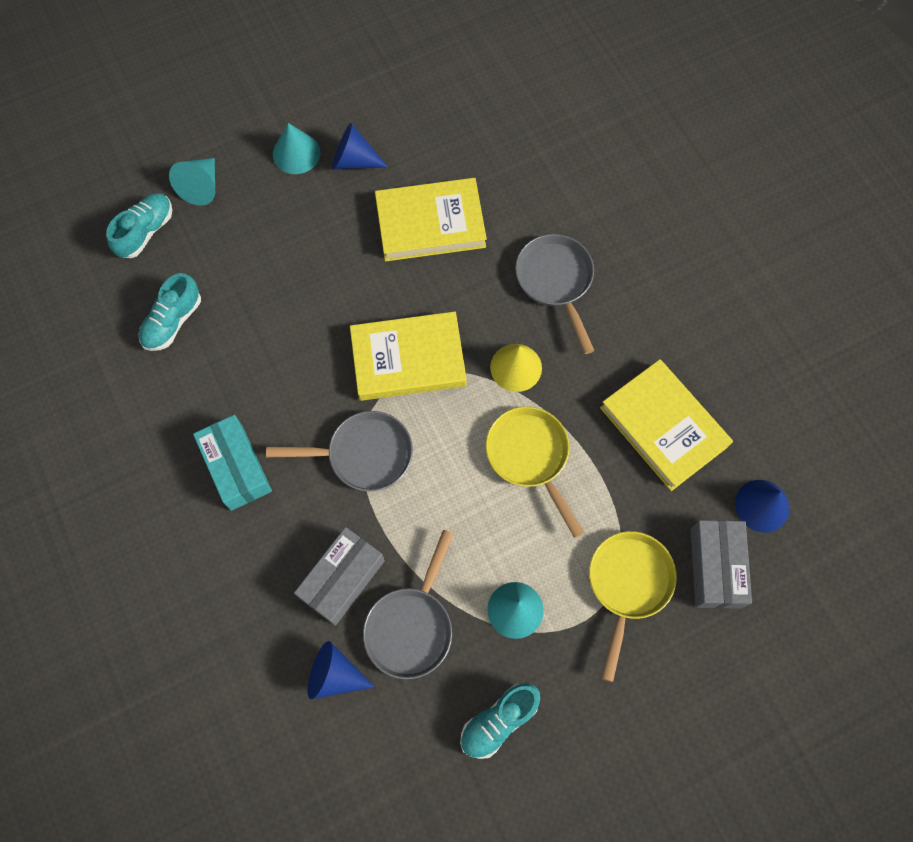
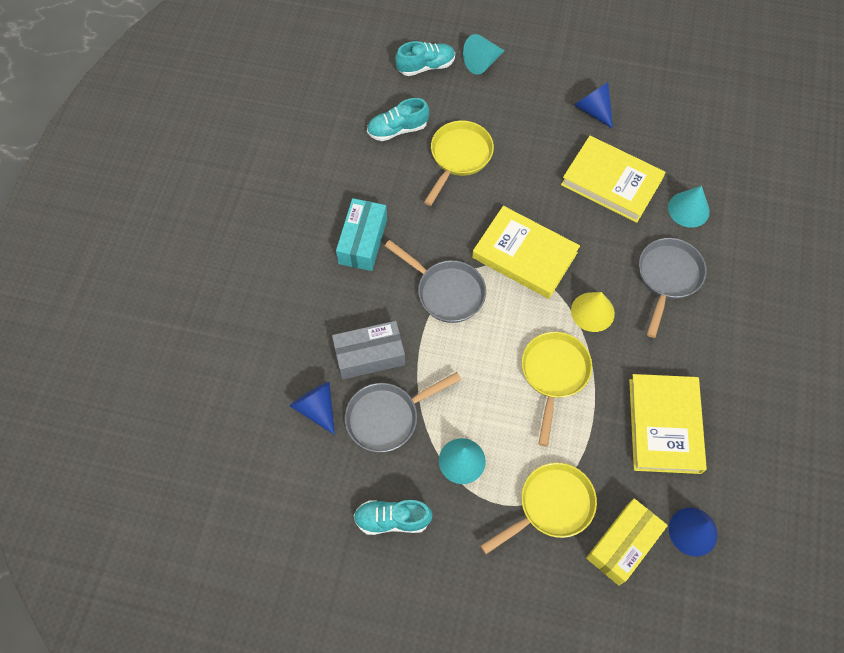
camera: 40 degrees right, 5 degrees down
turquoise cone [273,123,320,174] -> turquoise cone moved to [668,186,710,228]
grey box [691,520,752,609] -> yellow box [586,499,668,585]
none -> yellow pan [424,120,494,206]

